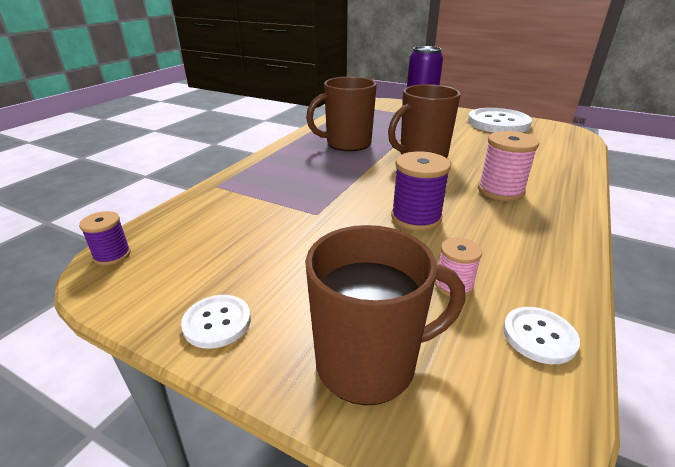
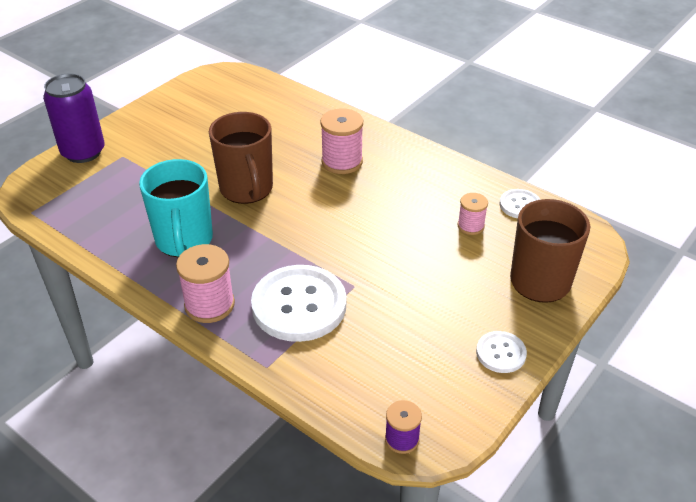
camera: 80 degrees left, 10 degrees up
brown mug [306,77,377,151] -> turquoise mug [139,159,213,257]
purple spool [391,151,451,231] -> none
white button [468,108,532,133] -> white button moved to [251,265,346,342]
none -> pink spool [176,244,235,323]

